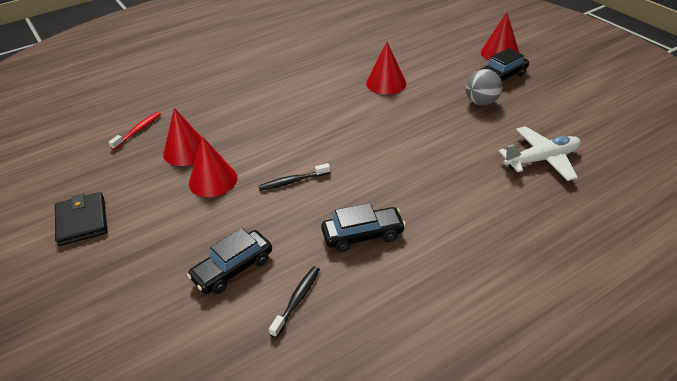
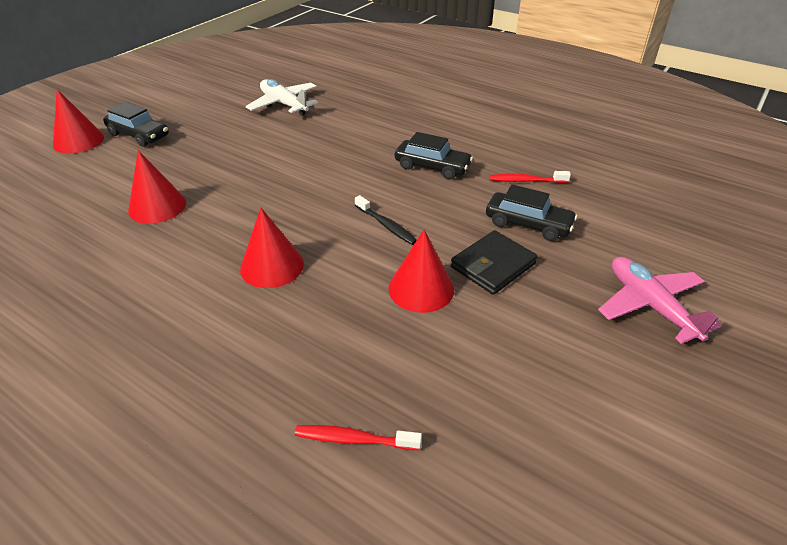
camera: 115 degrees left, 0 degrees up
black wallet [55,192,107,246] -> black wallet moved to [451,230,538,295]
red cone [163,108,202,166] -> red cone moved to [240,208,304,288]
black toothbrush [269,266,320,338] -> red toothbrush [489,171,571,183]
black car [321,203,406,252] -> black car turned 150 degrees clockwise [395,132,473,180]
grey ball [465,69,502,105] -> none
none -> pink plane [598,257,722,344]

